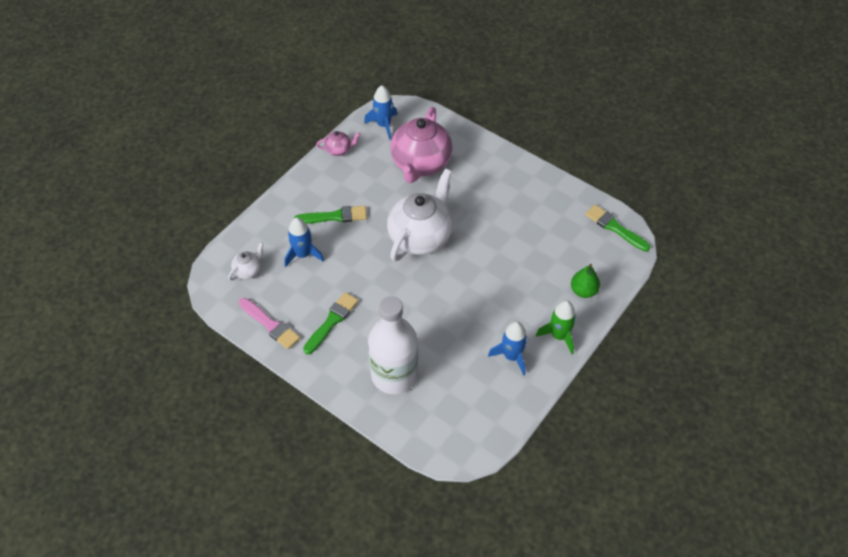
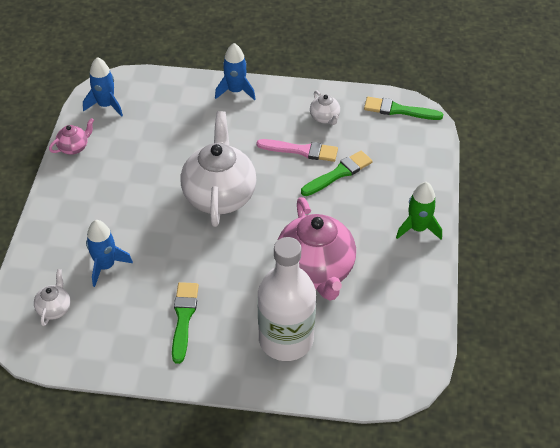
camera: 30 degrees left, 5 degrees down
pink brush [239,298,300,349] -> pink brush moved to [257,139,338,162]
green brush [294,206,367,224] -> green brush moved to [301,151,372,196]
pink teapot [390,107,452,183] -> pink teapot moved to [277,197,356,301]
blue rocket [488,321,528,376] -> blue rocket moved to [215,43,256,100]
green pear [571,264,600,298] -> none
none -> white teapot [310,90,340,125]

